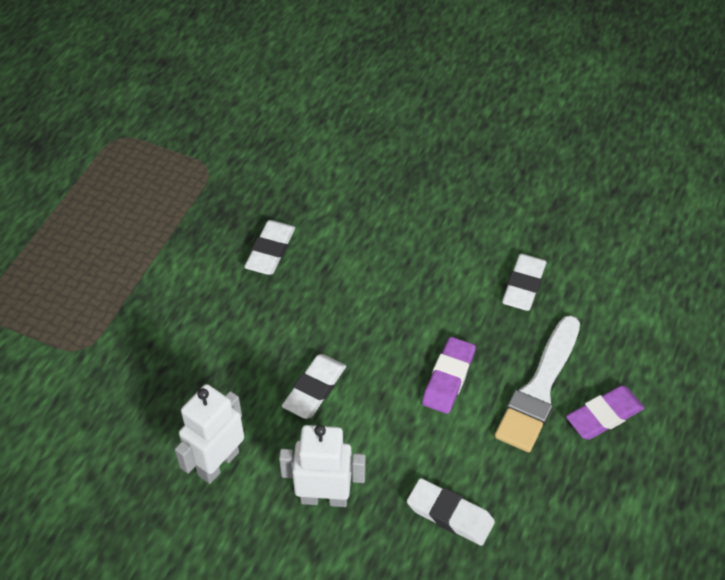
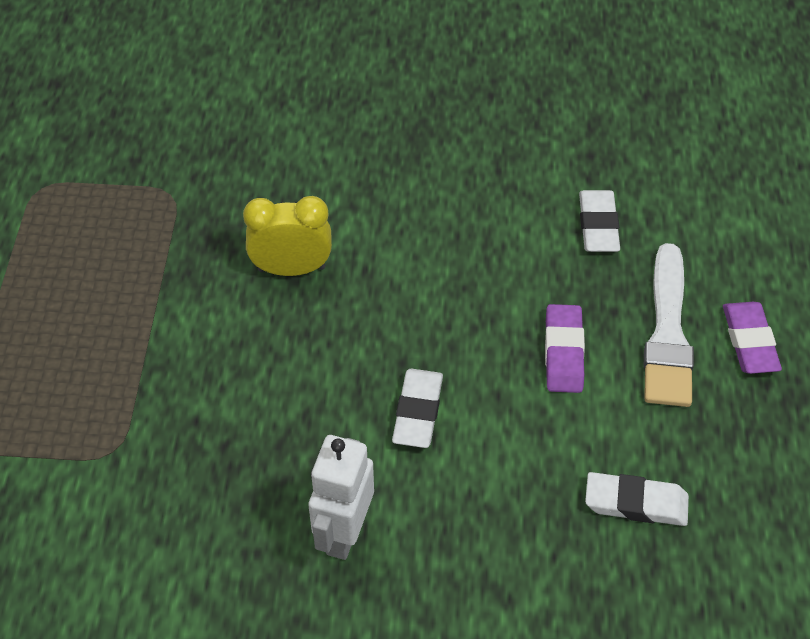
camera: 20 degrees left, 0 degrees up
white eraser [244,220,295,275] -> yellow clock [243,196,332,276]
white robot [279,425,366,507] -> none
purple eraser [566,385,645,440] -> purple eraser turned 45 degrees counterclockwise [723,302,782,374]

